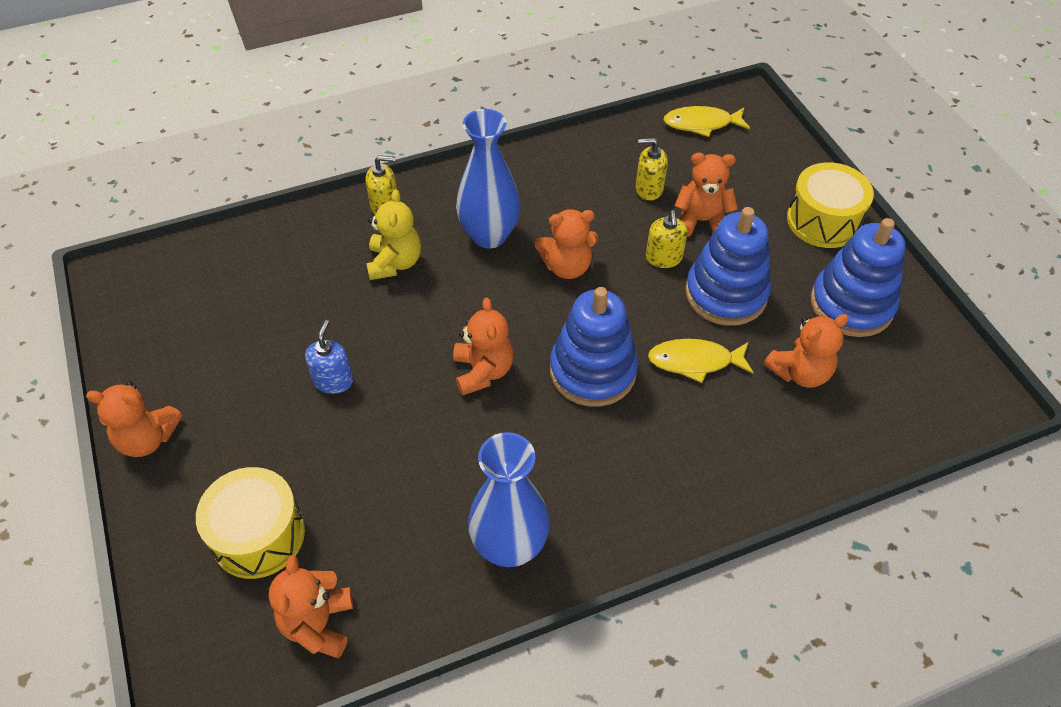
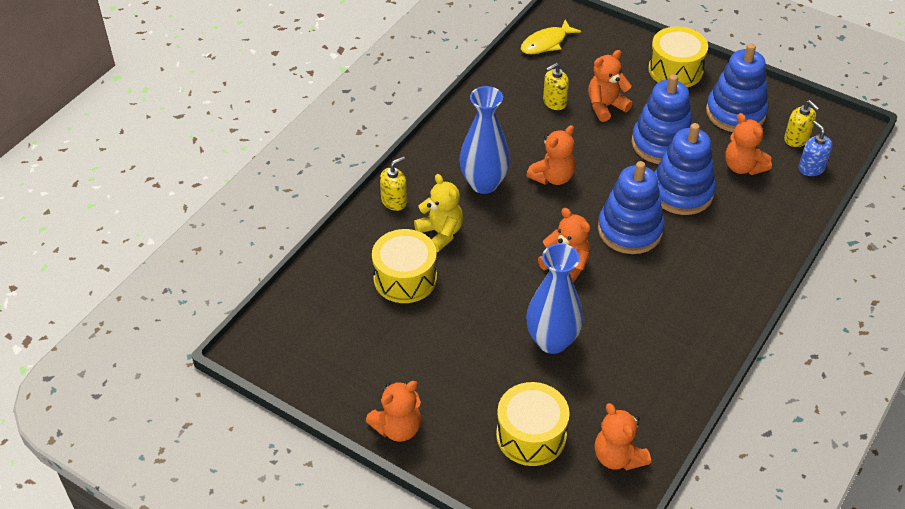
camera: 35 degrees left, 5 degrees down
blue soap dispenser [305,320,353,394] -> blue soap dispenser moved to [798,121,833,176]
blue vase [468,432,550,567] -> blue vase moved to [526,243,583,354]
yellow soap dispenser [646,210,688,268] -> yellow soap dispenser moved to [784,100,820,147]
yellow fish [648,339,754,383] -> blue stacking toy [654,123,716,215]
orange teddy bear [764,314,849,388] -> orange teddy bear turned 120 degrees clockwise [725,113,772,175]
none -> yellow drum [372,229,437,303]

